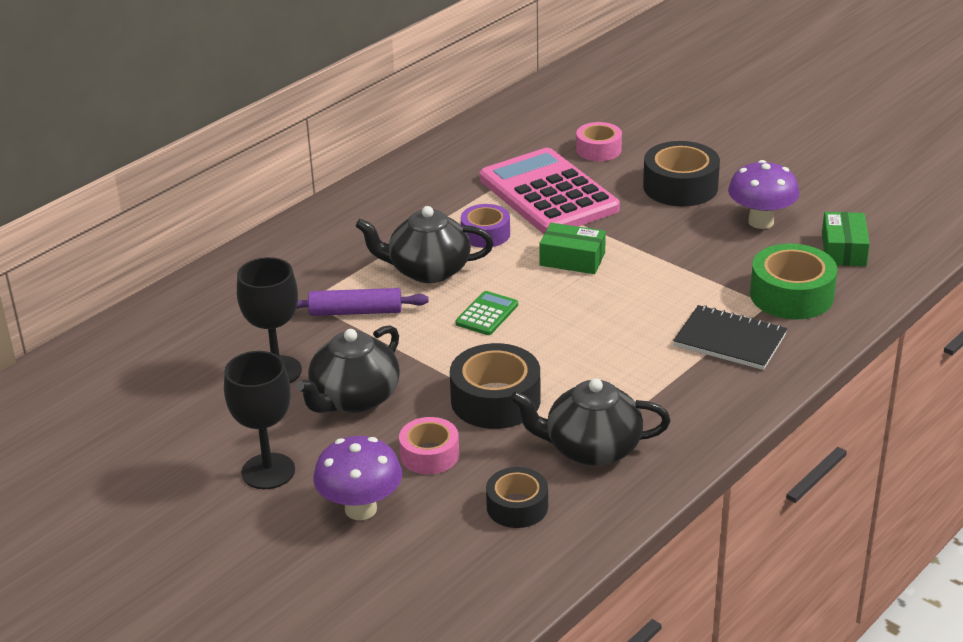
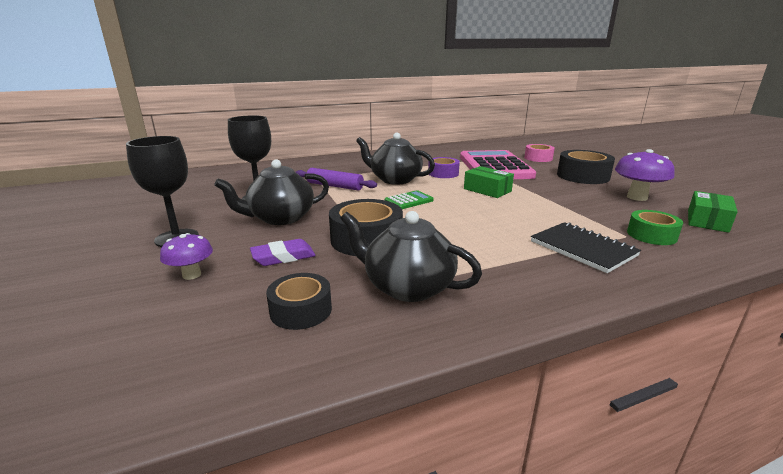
camera: 25 degrees right, 10 degrees down
purple mushroom [313,436,402,520] -> purple mushroom [160,233,213,280], size x0.62
pink tape [399,417,459,474] -> purple eraser [250,239,316,266]
green tape [750,243,837,319] -> green tape [627,210,683,245], size x0.63

